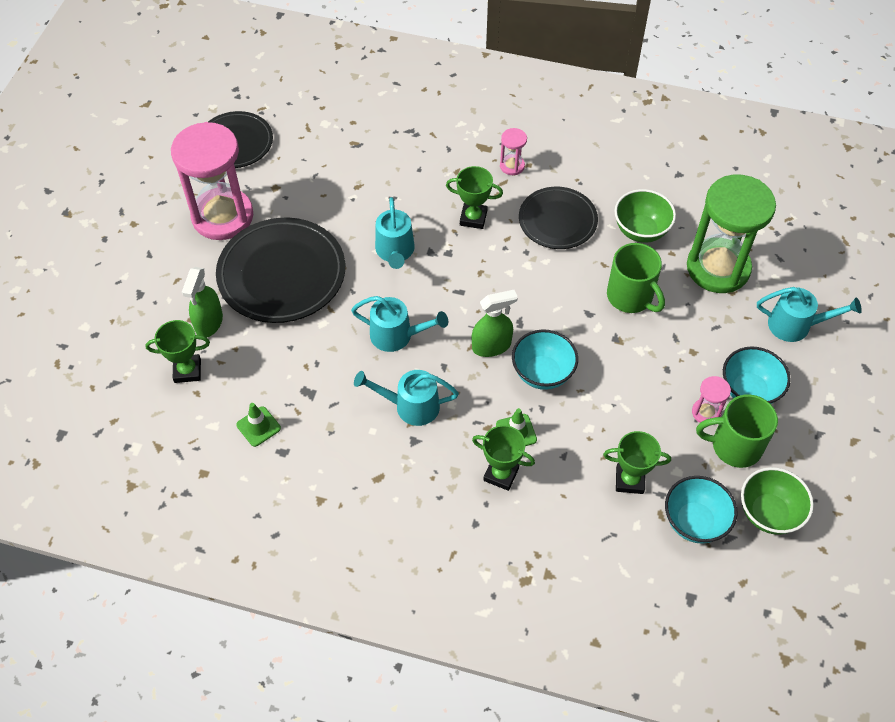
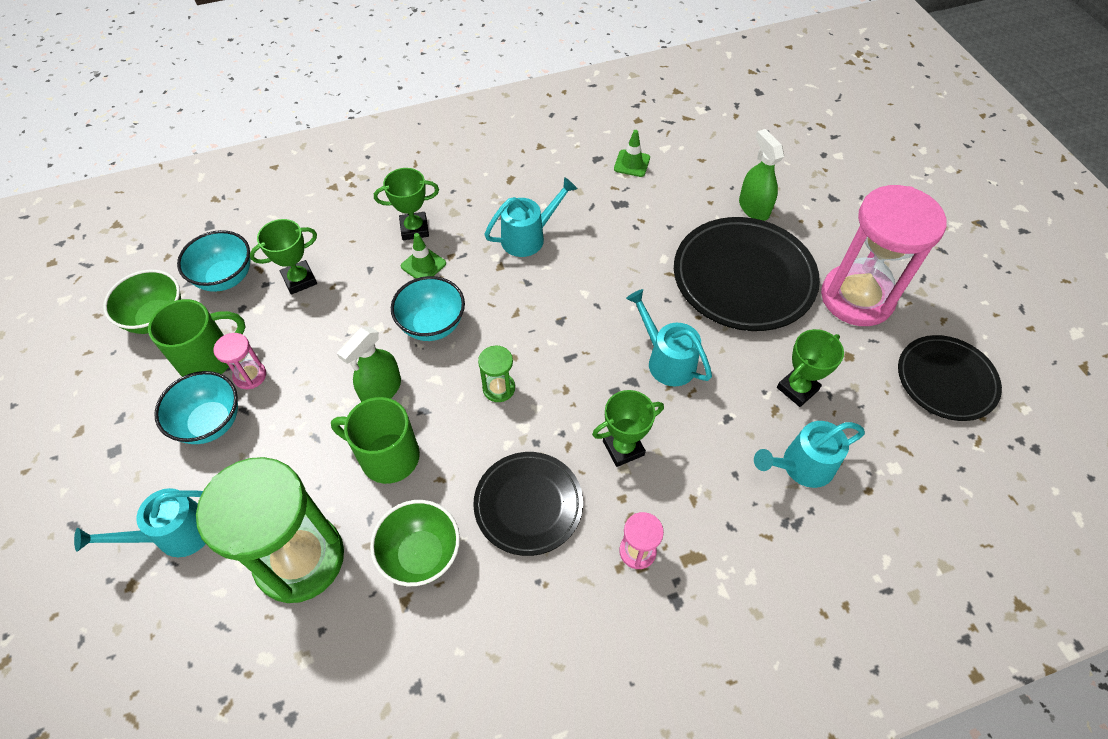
camera: 145 degrees right, 0 degrees up
green trophy [145,320,210,383] -> green trophy moved to [777,329,844,407]
turquoise watering can [351,296,448,352] -> turquoise watering can moved to [754,421,865,488]
green spray bottle [472,290,518,357] -> green spray bottle moved to [337,327,401,402]
none -> green hourglass [478,346,515,402]

